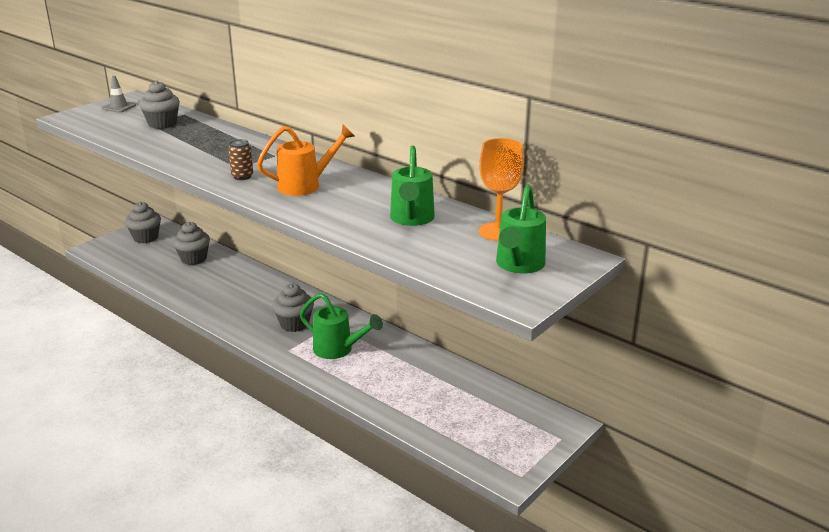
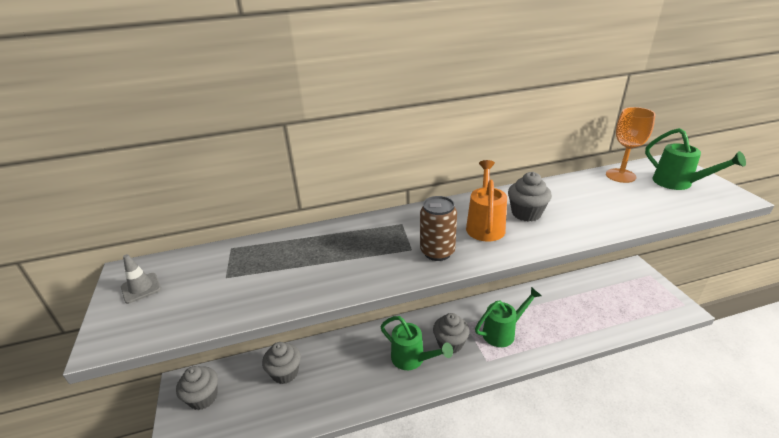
camera: 55 degrees left, 5 degrees up
grey cupcake [139,81,180,129] -> grey cupcake moved to [508,172,552,222]
brown can [228,139,253,180] -> brown can [420,196,457,261], size x1.55
green watering can [390,145,435,226] -> green watering can moved to [381,316,453,370]

